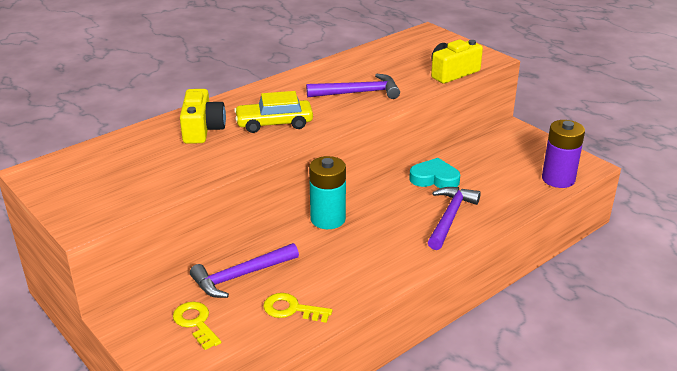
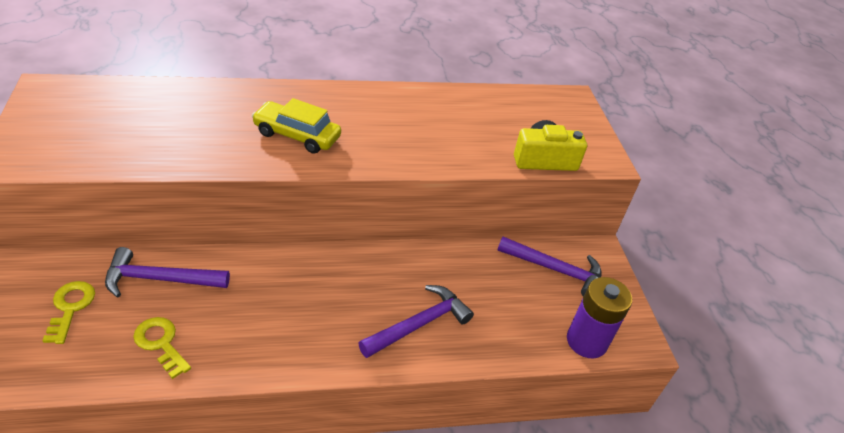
camera: 25 degrees right, 10 degrees up
yellow camera [180,89,226,144] -> none
purple hammer [306,74,400,99] -> purple hammer moved to [497,237,601,297]
turquoise battery [309,156,346,229] -> none
turquoise heart [409,158,460,188] -> none

